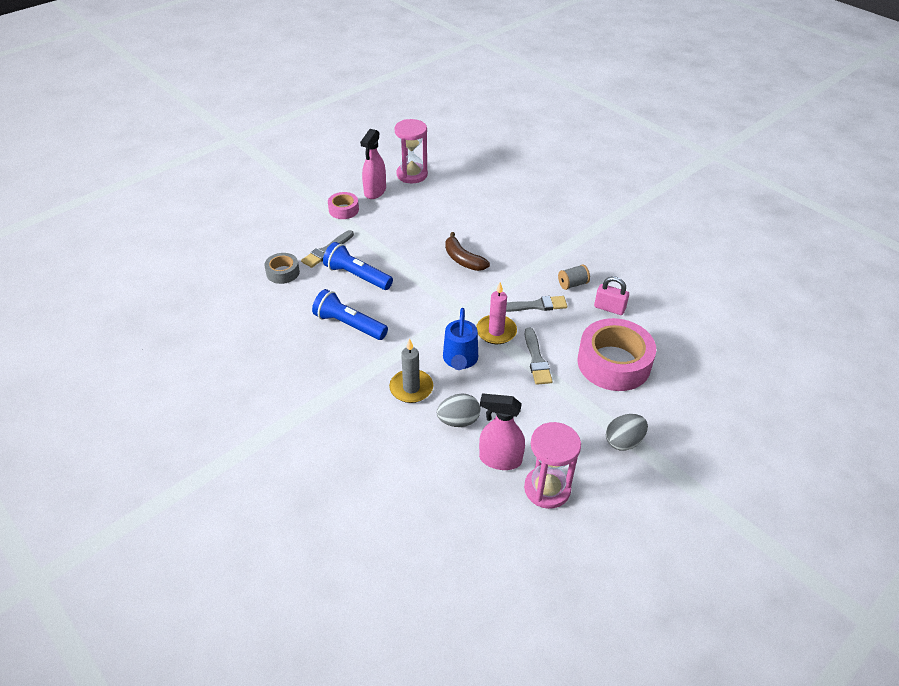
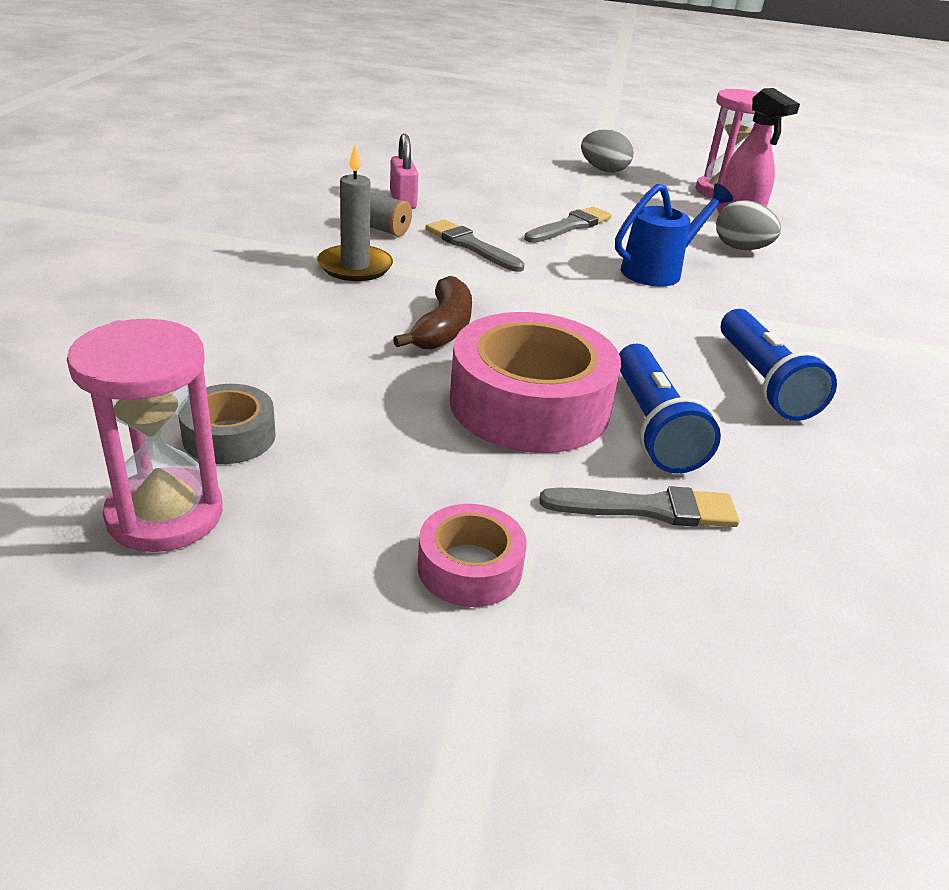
camera: 130 degrees left, 10 degrees down
grey tape [264,253,300,284] -> grey tape moved to [178,384,276,464]
pink spray bottle [360,129,386,199] -> none
grey candle [389,338,433,403] -> grey candle moved to [317,144,393,281]
pink candle [476,282,517,344] -> none
pink tape [578,318,656,391] -> pink tape moved to [450,312,621,453]

